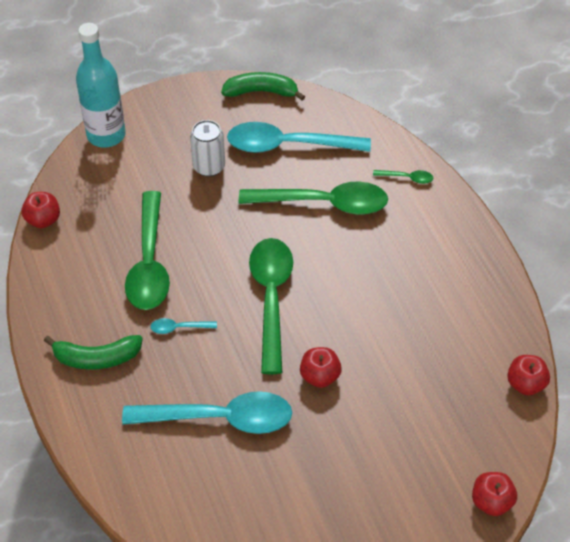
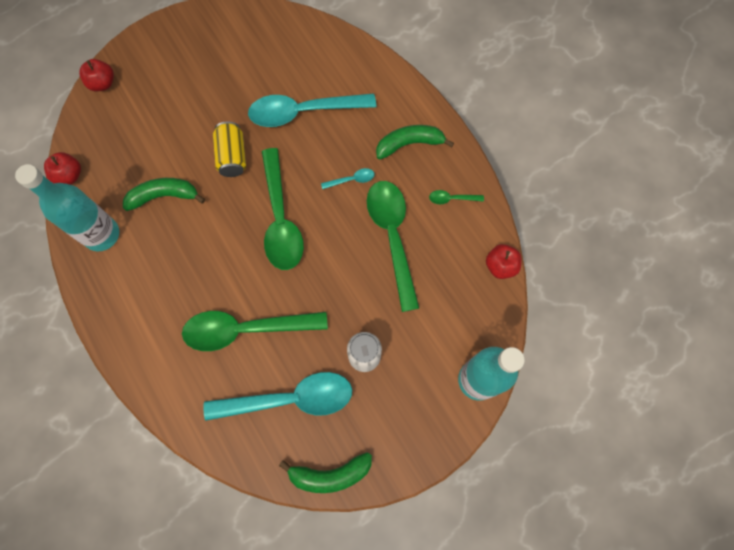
camera: 170 degrees right, 20 degrees up
red apple [300,347,342,388] -> yellow can [213,122,246,177]
green spoon [373,170,434,184] -> green spoon moved to [429,190,484,204]
none -> turquoise bottle [15,164,119,252]
none -> green banana [123,178,205,211]

